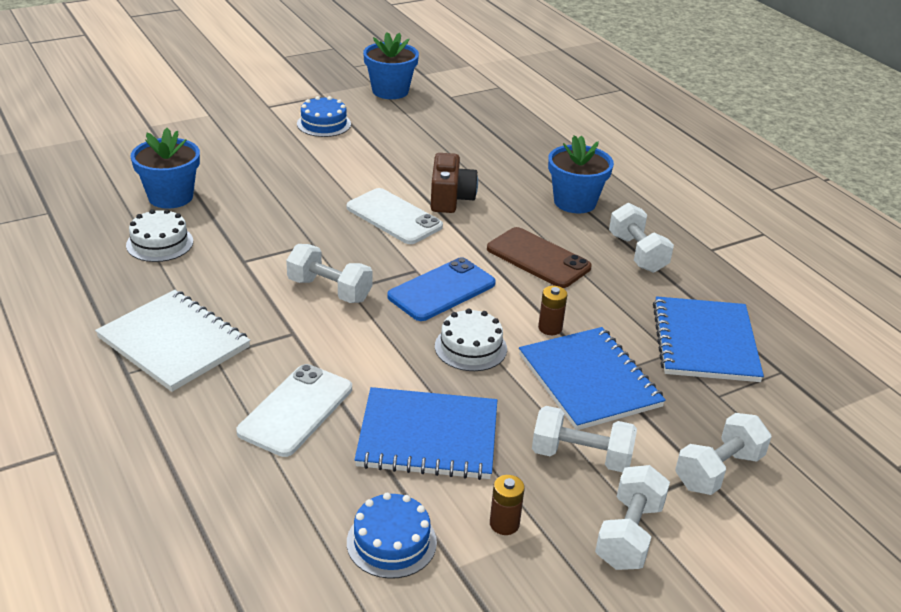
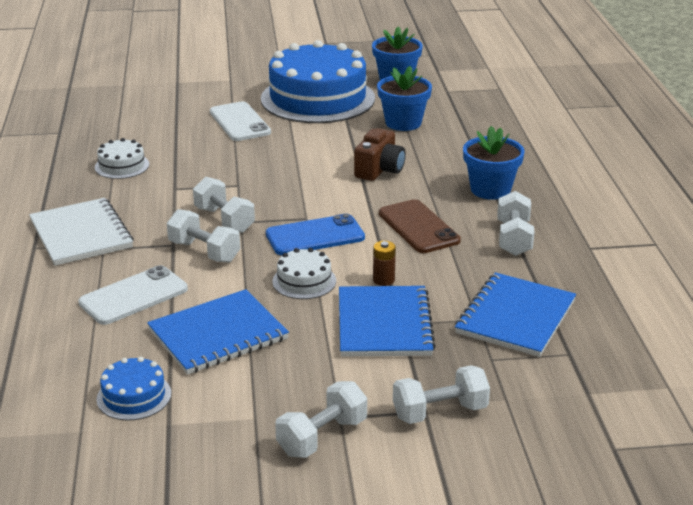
camera: 25 degrees right, 5 degrees down
blue flower pot [131,128,200,209] -> blue flower pot moved to [377,66,432,131]
blue cake [297,96,351,137] -> blue cake [261,40,375,123], size x2.38
white phone [346,188,443,244] -> white phone moved to [210,101,271,141]
blue notebook [355,387,497,480] -> blue notebook turned 60 degrees counterclockwise [147,289,289,375]
brown battery [490,475,525,535] -> none
white dumbbell [532,406,637,472] -> white dumbbell moved to [167,209,241,263]

